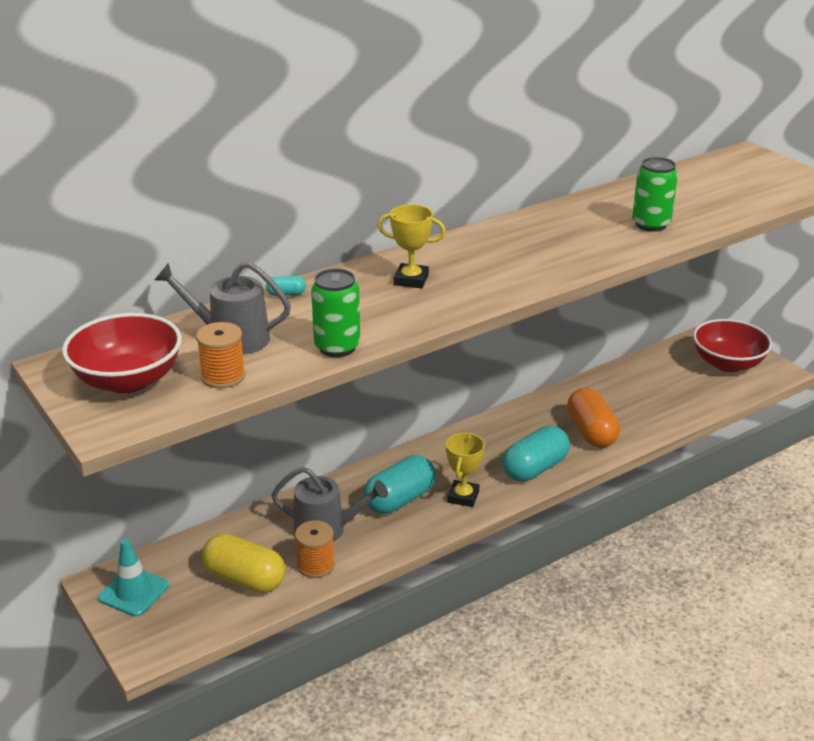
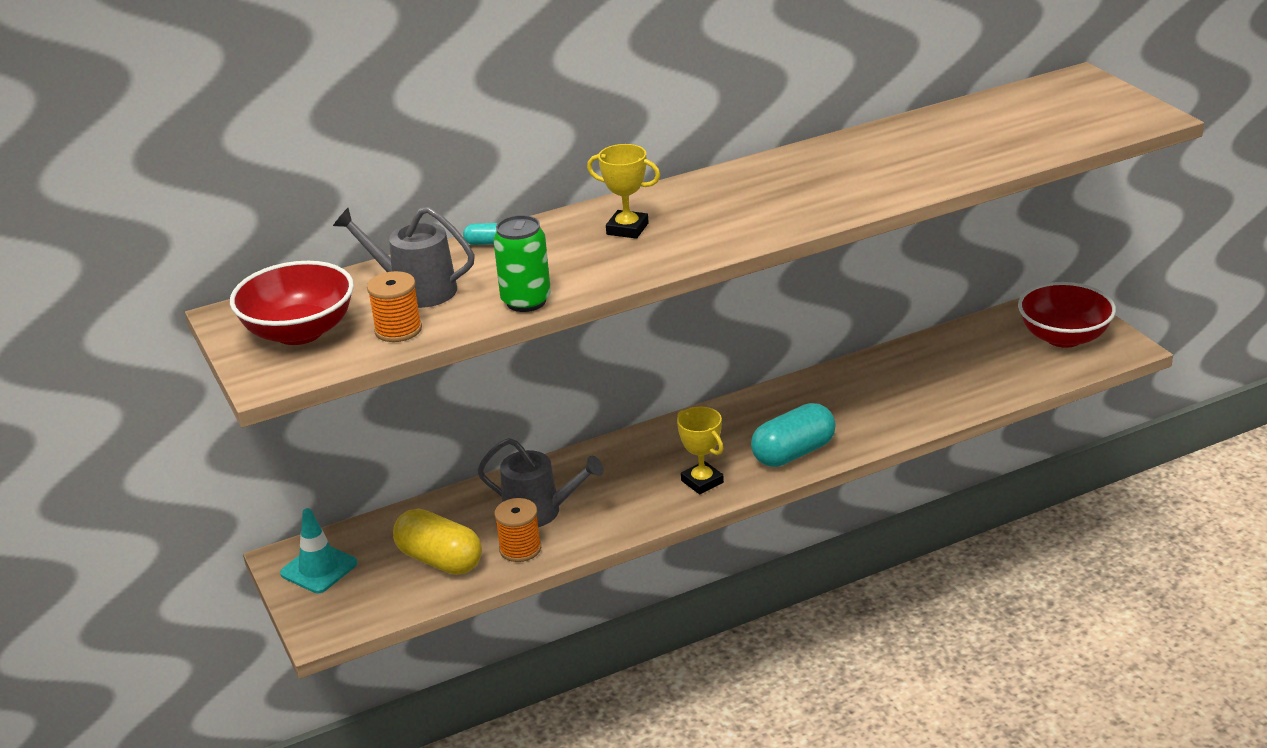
camera: 10 degrees right, 0 degrees up
turquoise capsule [363,455,436,514] -> none
yellow trophy [446,433,485,507] -> yellow trophy turned 60 degrees counterclockwise [677,407,724,494]
orange capsule [567,388,620,448] -> none
green can [632,157,678,232] -> none

